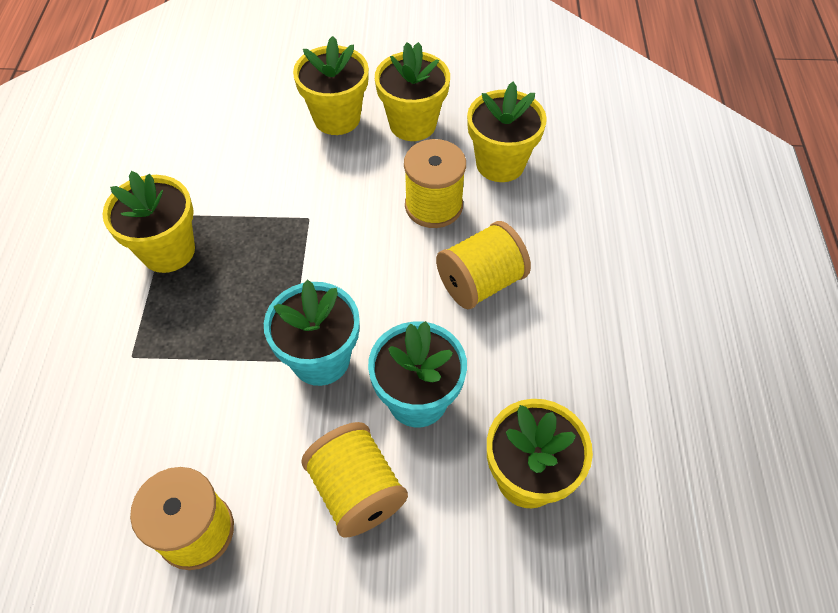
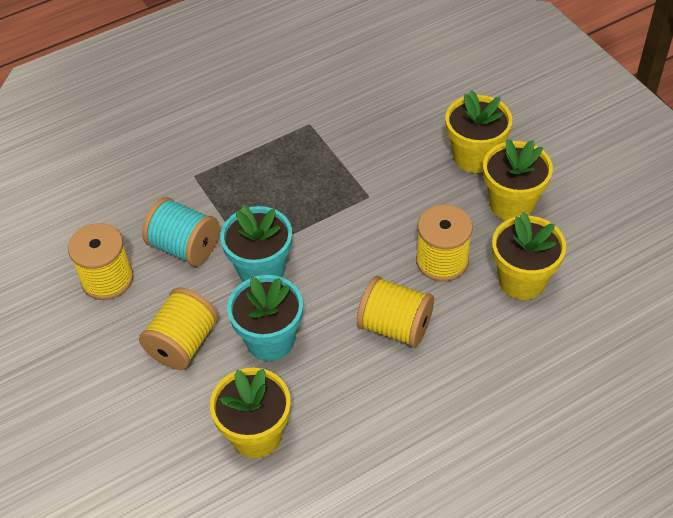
camera: 60 degrees right, 5 degrees down
yellow flower pot [103,171,195,273] -> none
none -> turquoise spool [142,197,219,266]

